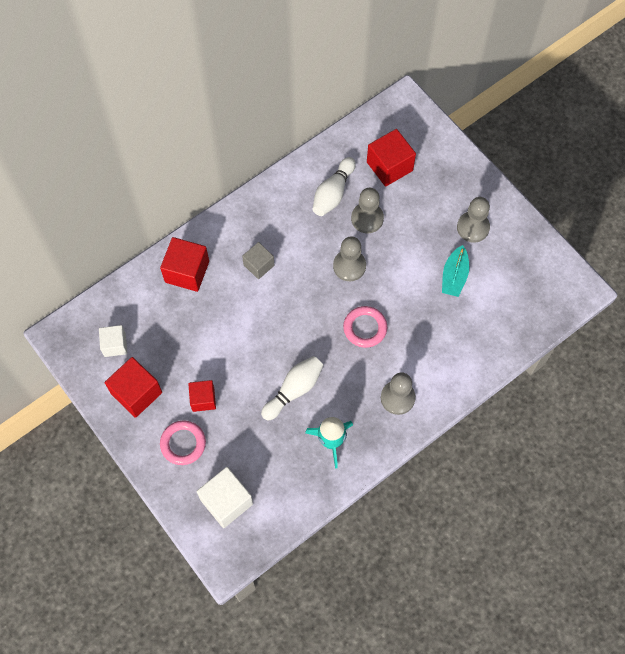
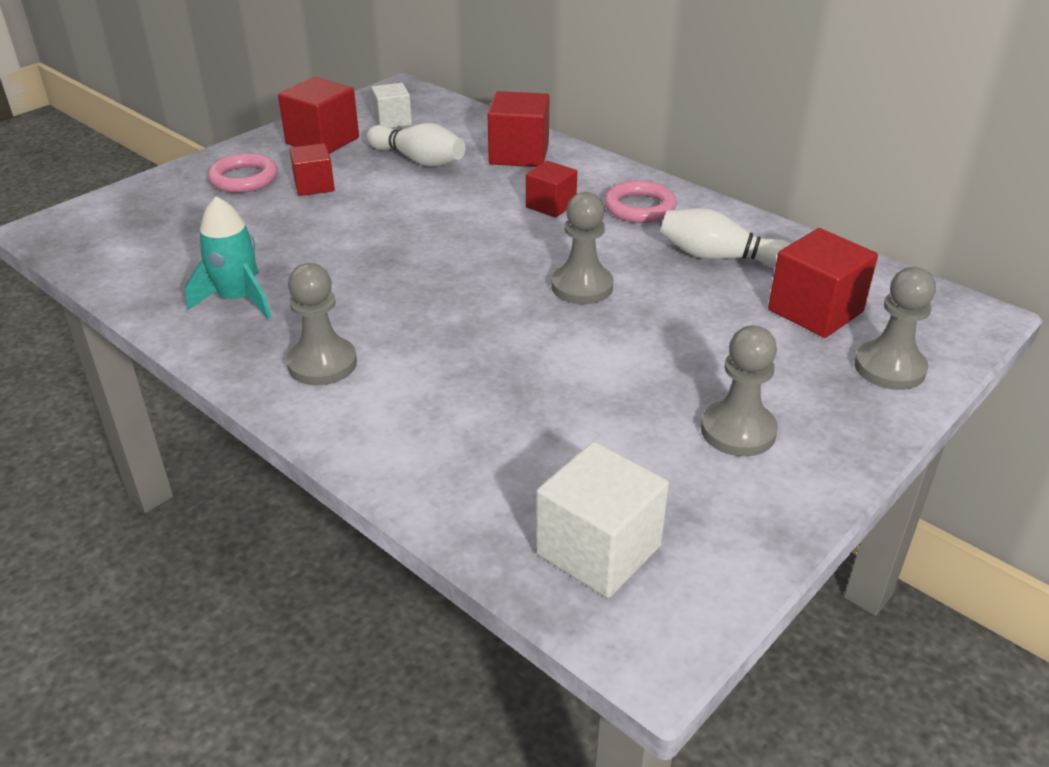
camera: 80 degrees right, 30 degrees down
white cube [197,467,253,528] -> white cube moved to [536,442,669,598]
grey cube [242,242,274,279] -> red cube [526,161,577,218]
white bowling pin [261,356,324,421] -> white bowling pin moved to [366,123,465,167]
pink ring [343,306,387,348] -> pink ring moved to [604,180,676,223]
grey pawn [351,188,384,233] -> grey pawn moved to [855,267,936,390]
turquoise boat [442,245,470,297] -> none

